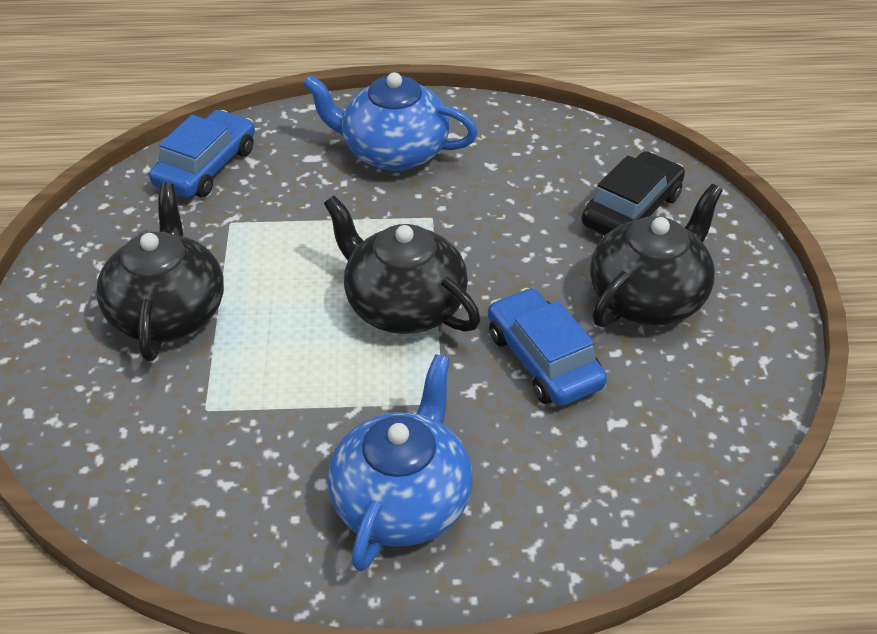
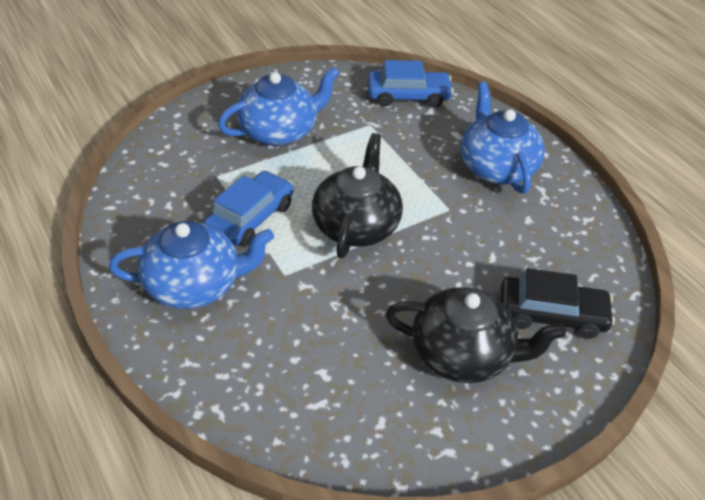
camera: 60 degrees right, 0 degrees up
black teapot [96,183,224,361] -> blue teapot [218,67,340,146]
blue car [488,288,607,406] -> blue car moved to [204,171,293,246]

